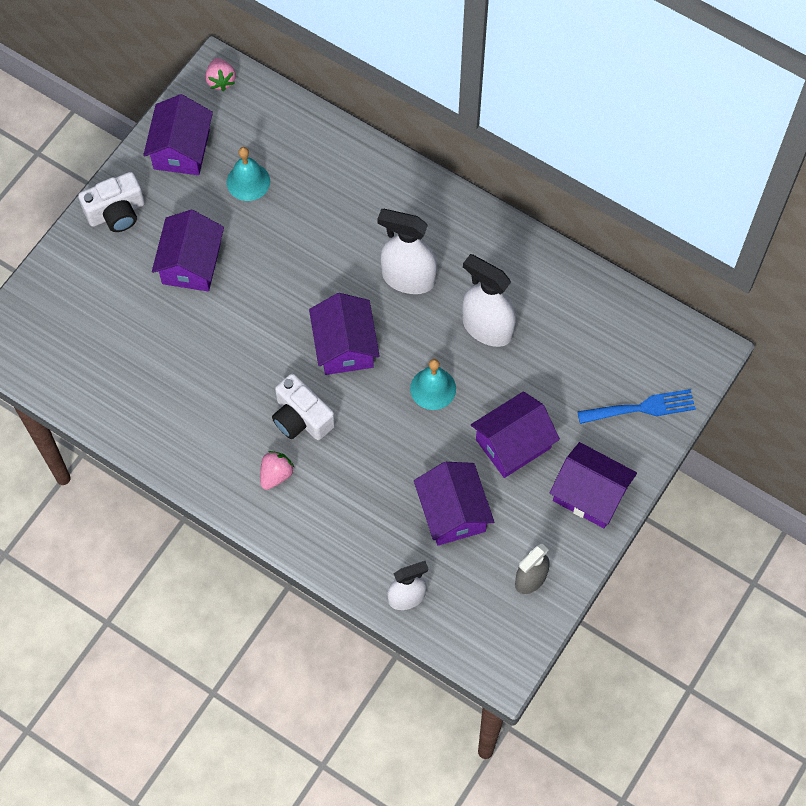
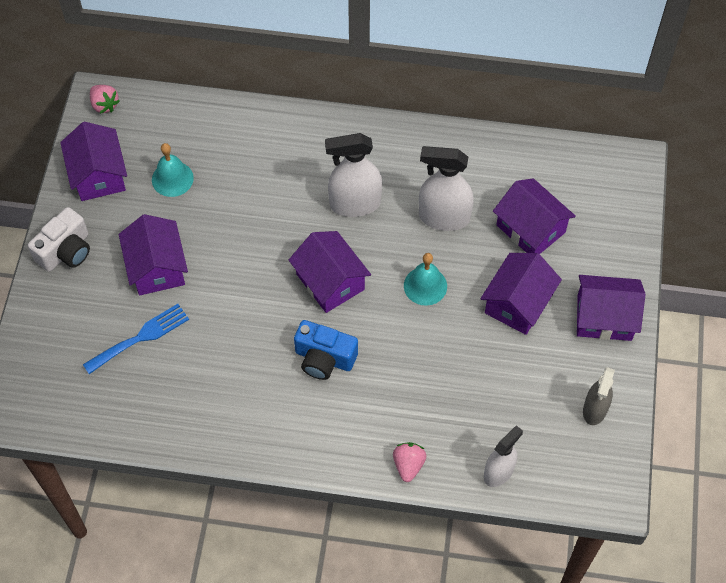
camera: 25 degrees left, 5 degrees down
pink strawberry [260,451,295,490] -> pink strawberry moved to [393,442,426,482]
white camera [272,374,335,440] -> blue camera [294,320,358,380]
purple house [414,462,494,546] -> purple house moved to [493,178,576,254]
blue fork [577,389,696,424] -> blue fork moved to [83,304,189,374]

